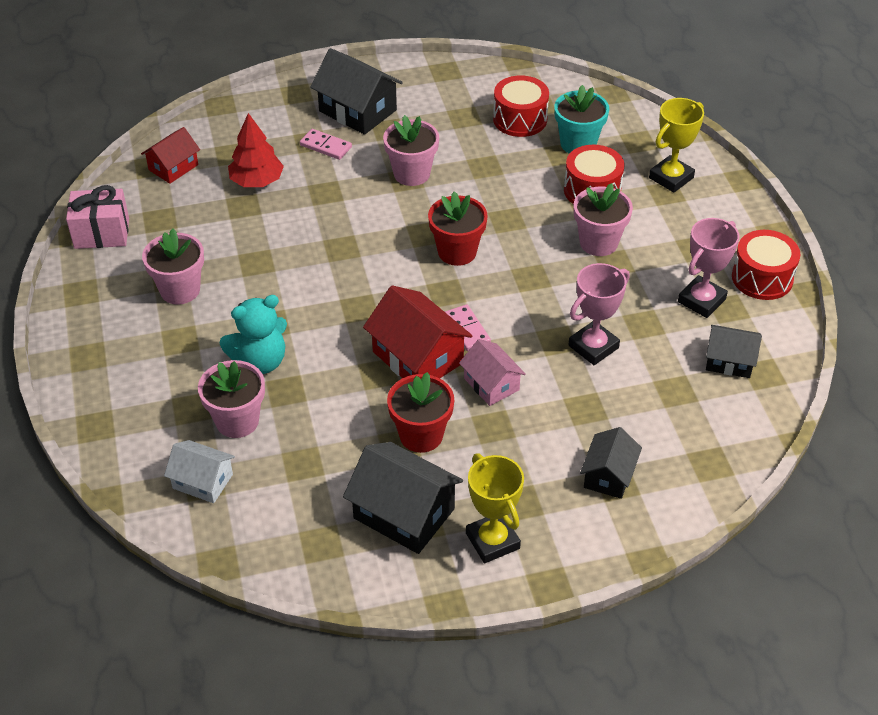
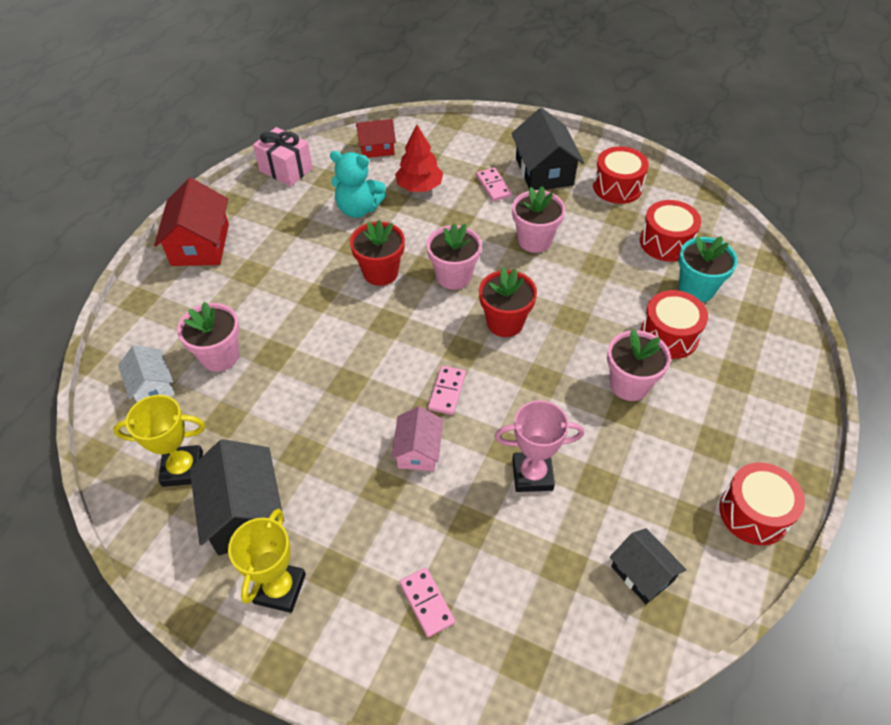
camera: 40 degrees right, 5 degrees up
pink flower pot [142,229,204,305] -> pink flower pot moved to [427,224,482,290]
turquoise teddy bear [220,295,287,374] -> turquoise teddy bear moved to [330,151,386,218]
red house [363,285,473,378] -> red house moved to [154,178,229,266]
red flower pot [387,372,454,453] -> red flower pot moved to [350,220,405,286]
black house [580,427,642,499] -> pink domino [400,568,455,637]
yellow trophy [649,98,704,193] -> yellow trophy moved to [113,395,205,487]
pink trophy [678,218,739,318] -> none
none -> red drum [593,146,649,204]

